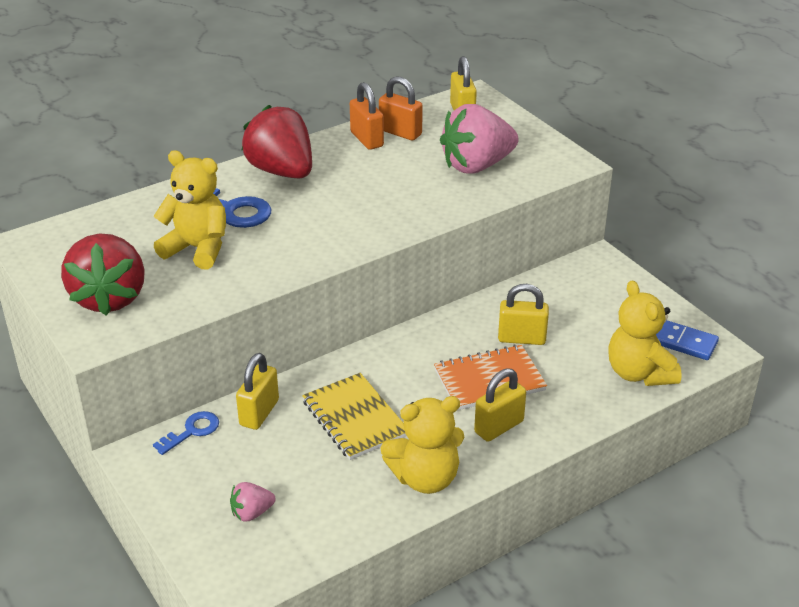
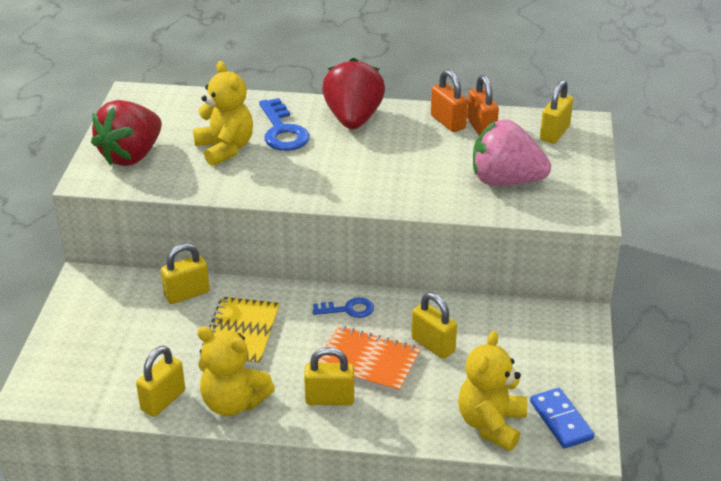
camera: 40 degrees right, 0 degrees up
blue key [153,411,219,455] -> blue key moved to [312,297,374,318]
pink strawberry [230,482,276,522] -> none
orange padlock [350,82,384,150] -> orange padlock turned 45 degrees counterclockwise [431,69,468,132]
none -> yellow padlock [136,346,185,417]

